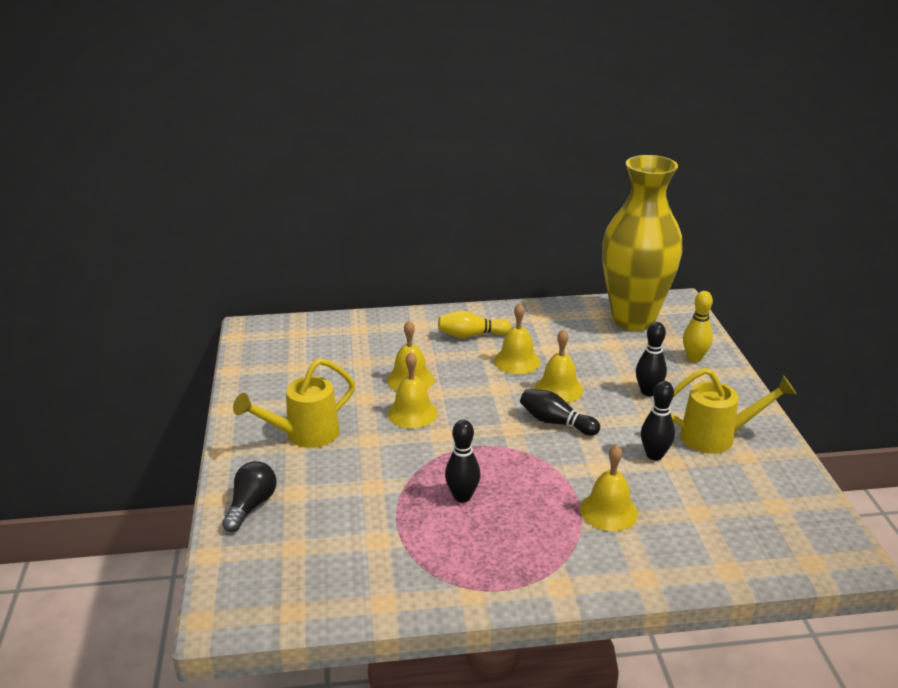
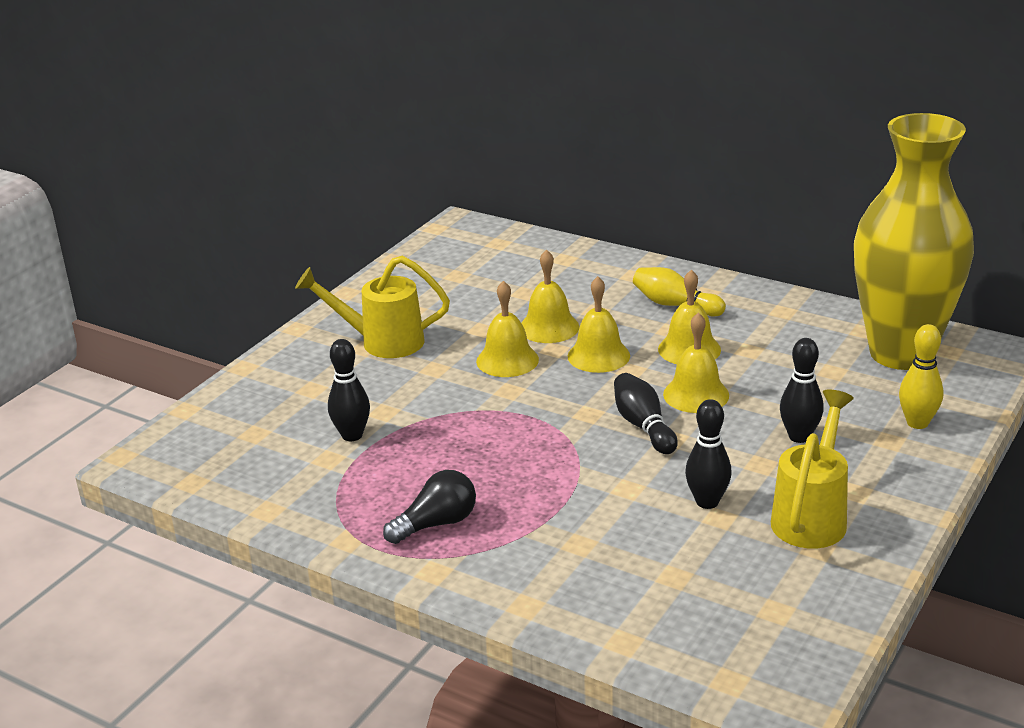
camera: 40 degrees right, 0 degrees up
black light bulb [222,461,277,532] -> black light bulb moved to [383,470,476,544]
black bowling pin [445,420,481,503] -> black bowling pin moved to [328,339,370,441]
yellow bell [580,445,638,531] -> yellow bell moved to [568,276,630,373]
yellow watering can [671,368,796,454] -> yellow watering can turned 105 degrees counterclockwise [771,390,854,549]

